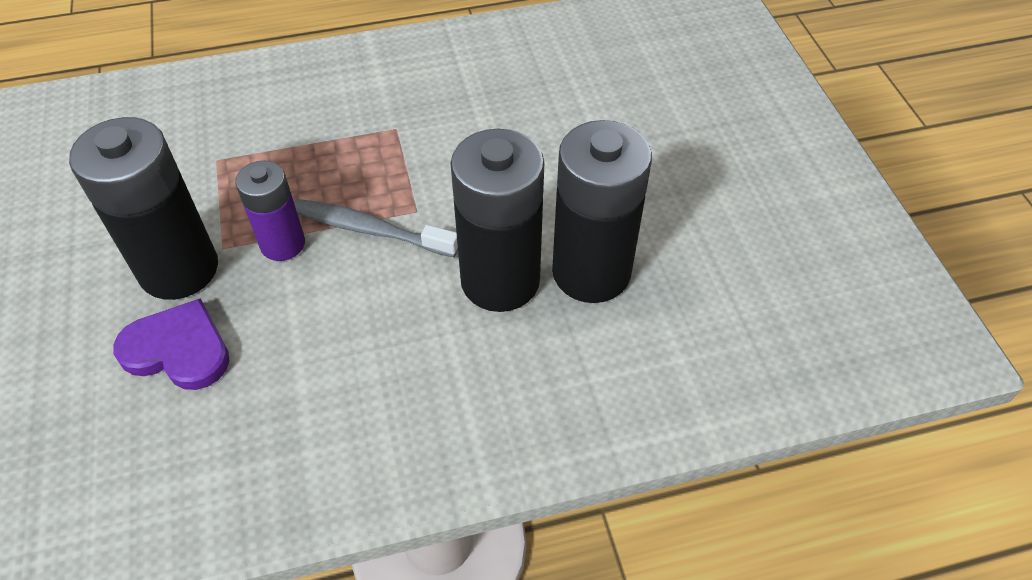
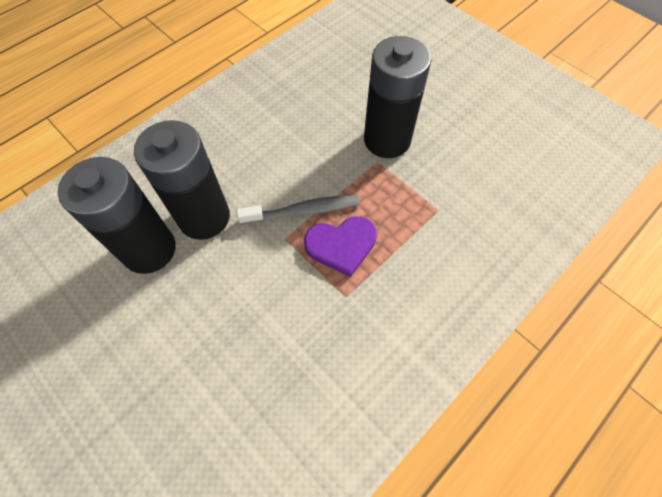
camera: 150 degrees right, 10 degrees up
purple heart [113,298,230,390] -> purple heart moved to [304,216,377,277]
purple battery [235,161,305,261] -> none

